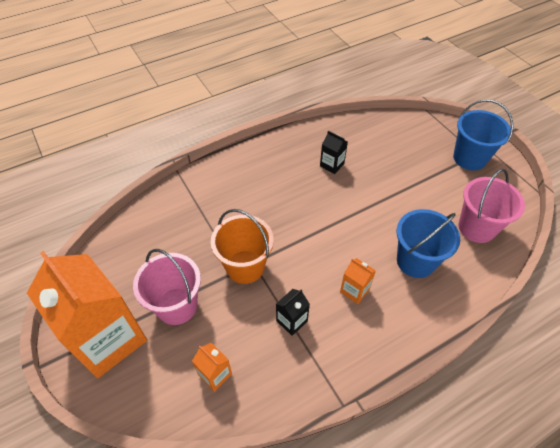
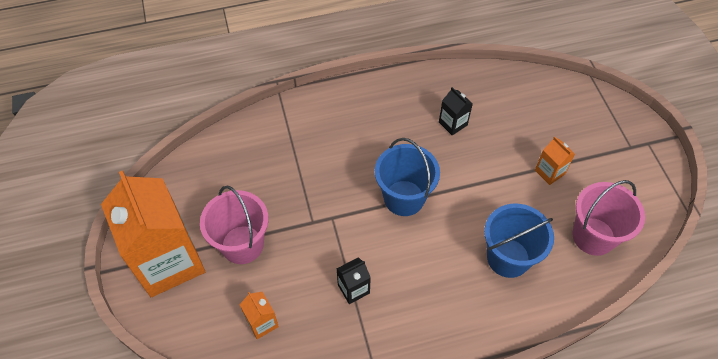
camera: 15 degrees right, 5 degrees up
orange bucket [211,209,274,284] -> none
orange carton [340,258,376,304] -> orange carton moved to [535,137,575,185]
blue bucket [453,99,514,170] -> blue bucket moved to [375,138,440,216]

